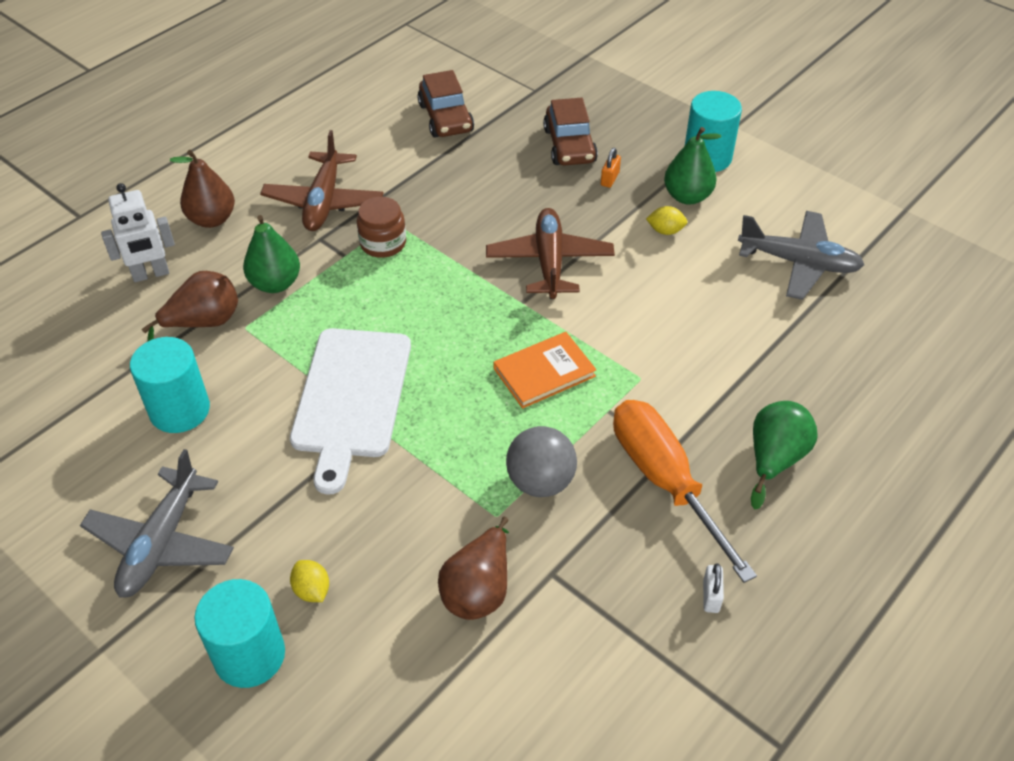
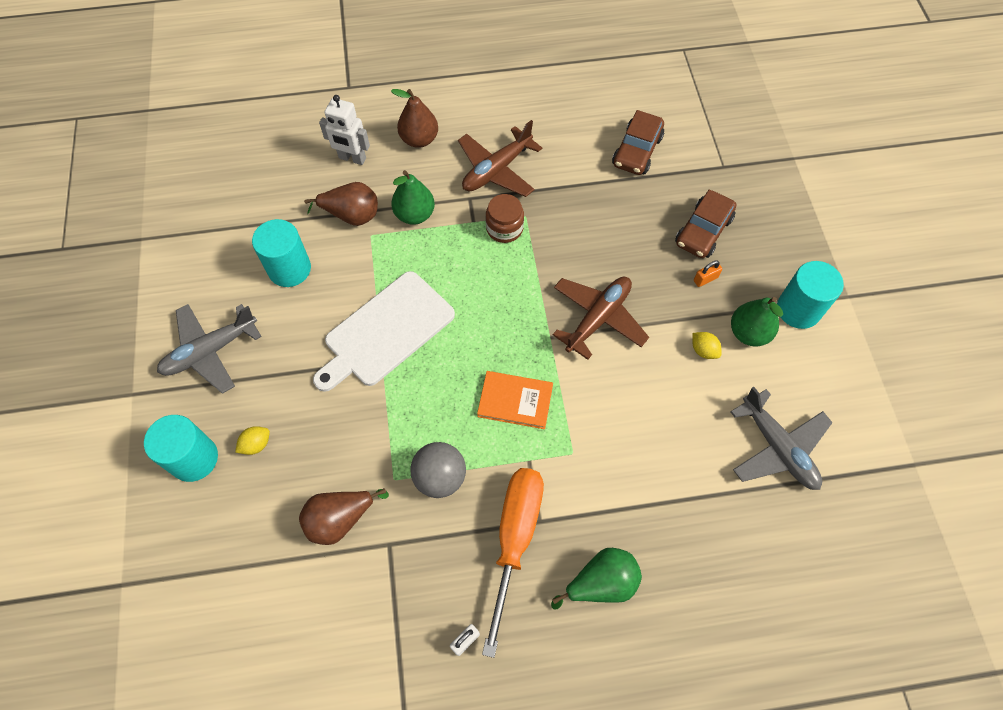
camera: 40 degrees right, 15 degrees up
yellow lemon [290,560,329,602] -> yellow lemon turned 45 degrees clockwise [235,426,270,455]

